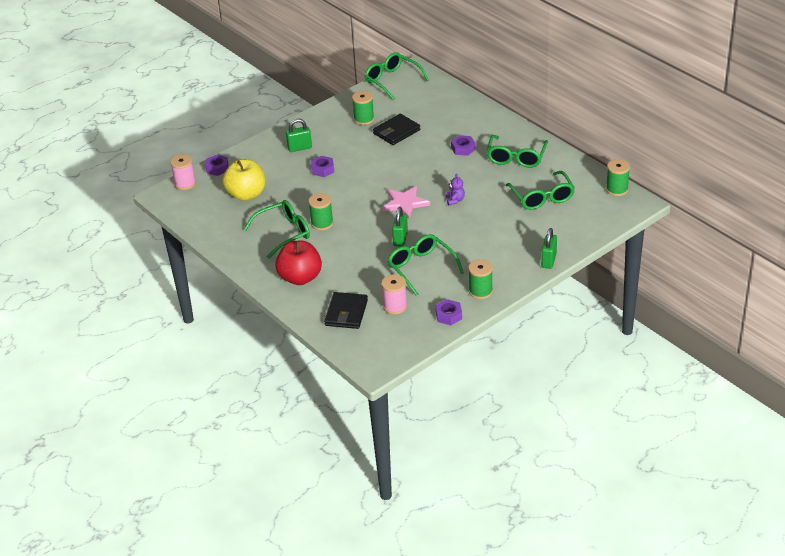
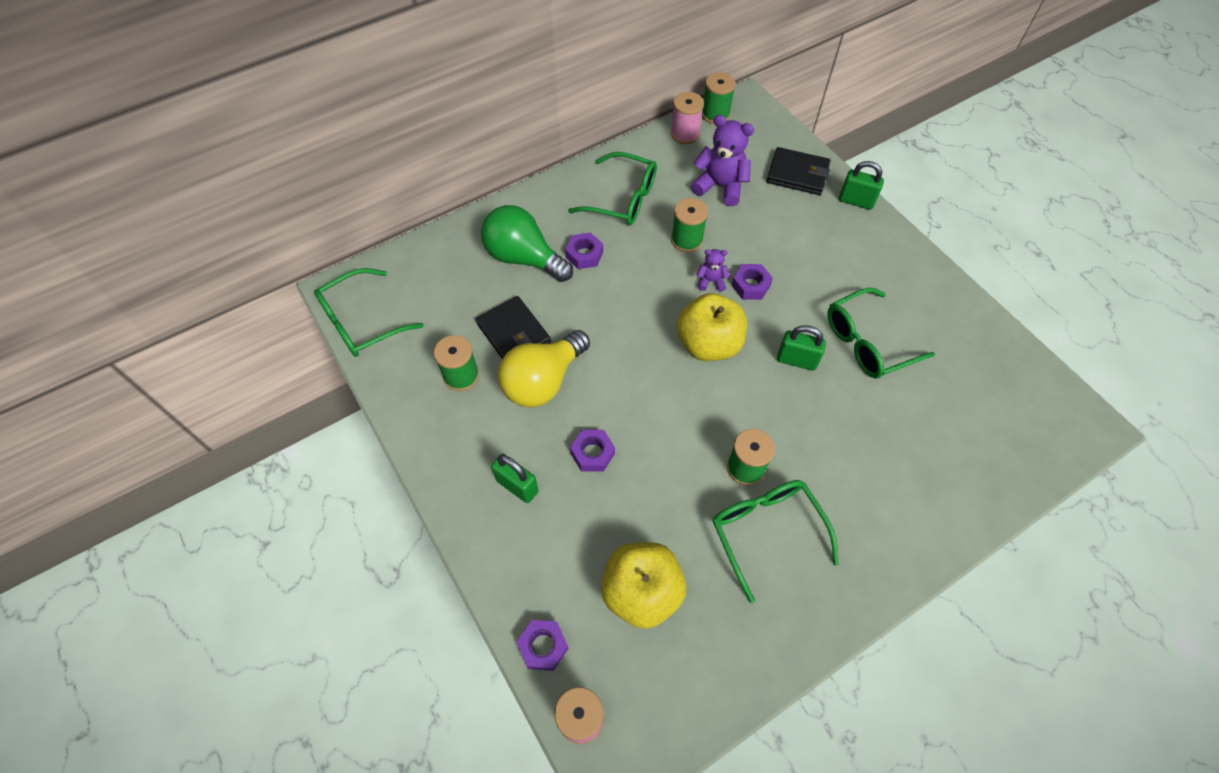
camera: 85 degrees left, 20 degrees up
red apple [275,240,322,285] -> none
green padlock [286,119,312,152] -> green padlock turned 45 degrees counterclockwise [491,454,539,503]
black wallet [324,292,368,329] -> black wallet moved to [766,147,830,195]
pink spool [381,274,407,315] -> pink spool moved to [671,92,704,144]
pink star [382,186,430,219] -> yellow apple [677,293,747,361]
purple nut [435,299,462,325] -> purple nut moved to [731,264,773,300]
green spool [468,259,493,299] -> green spool moved to [671,198,708,252]
green glasses [506,171,575,210] -> purple teddy bear [691,115,754,206]
none -> green light bulb [481,205,573,282]
none -> yellow light bulb [498,330,590,407]

